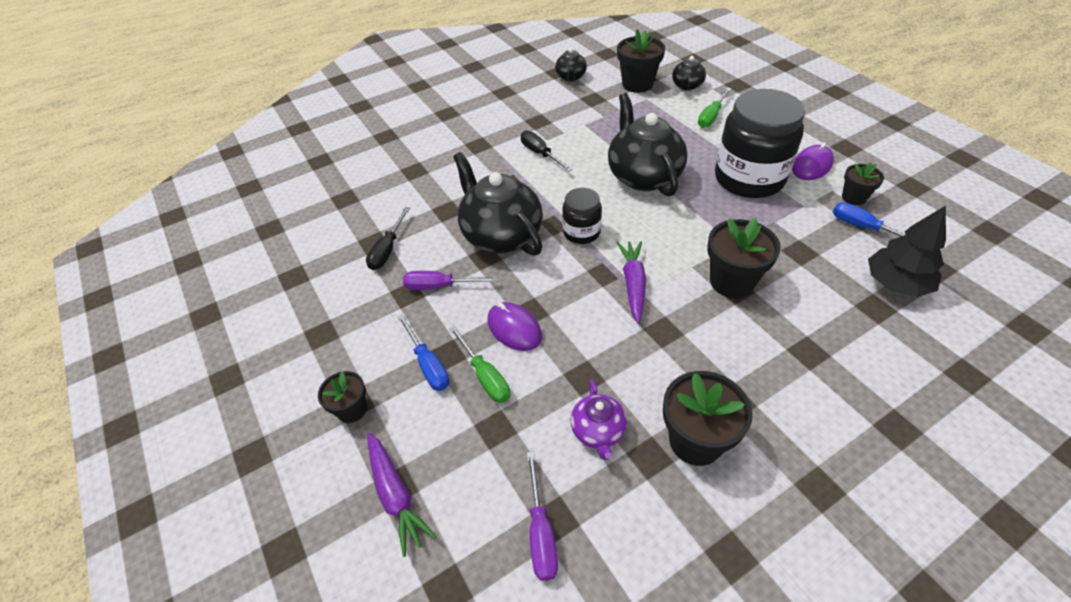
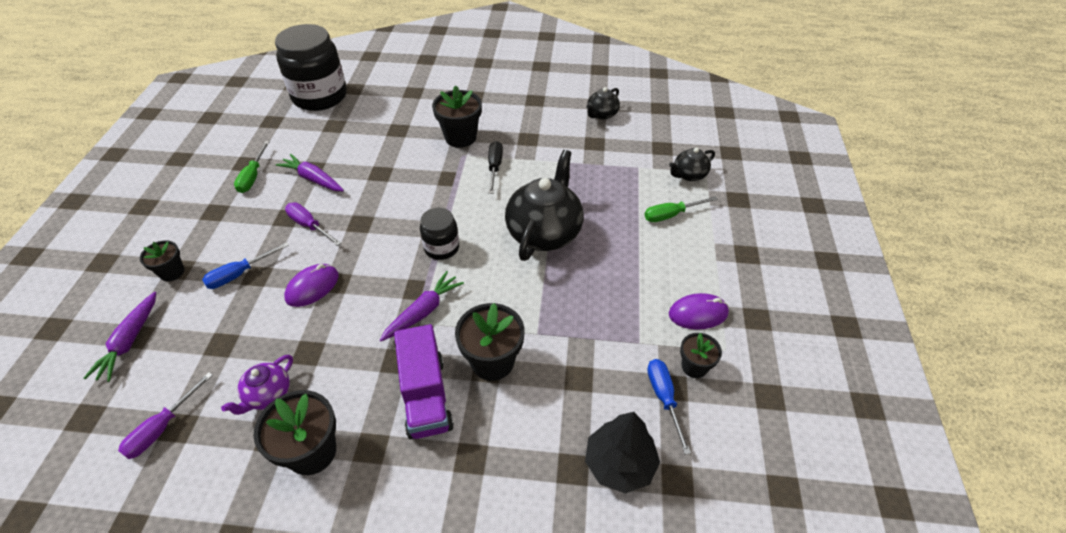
camera: 35 degrees right, 0 degrees up
black screwdriver [366,207,410,270] -> purple carrot [276,154,344,191]
blue screwdriver [398,314,449,391] -> blue screwdriver turned 45 degrees clockwise [202,242,289,289]
green screwdriver [449,325,510,403] -> green screwdriver moved to [234,141,269,193]
black teapot [453,152,543,256] -> none
purple mouse [488,302,542,351] -> purple mouse turned 45 degrees clockwise [284,264,339,307]
black flower pot [617,29,665,93] -> black flower pot moved to [432,86,482,148]
black jar [715,89,805,198] -> black jar moved to [275,24,347,111]
none -> purple truck [394,324,454,439]

